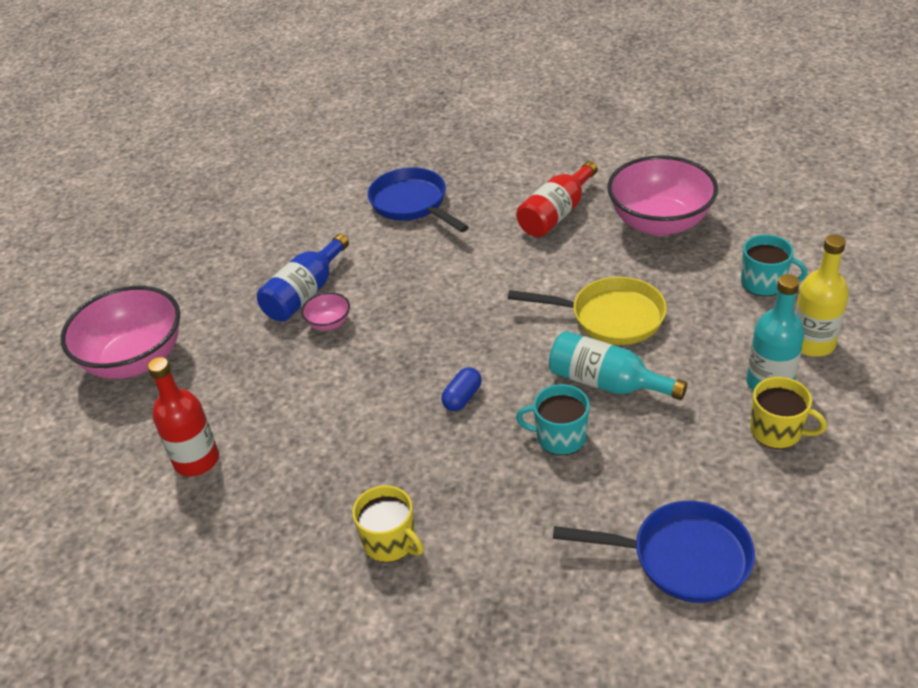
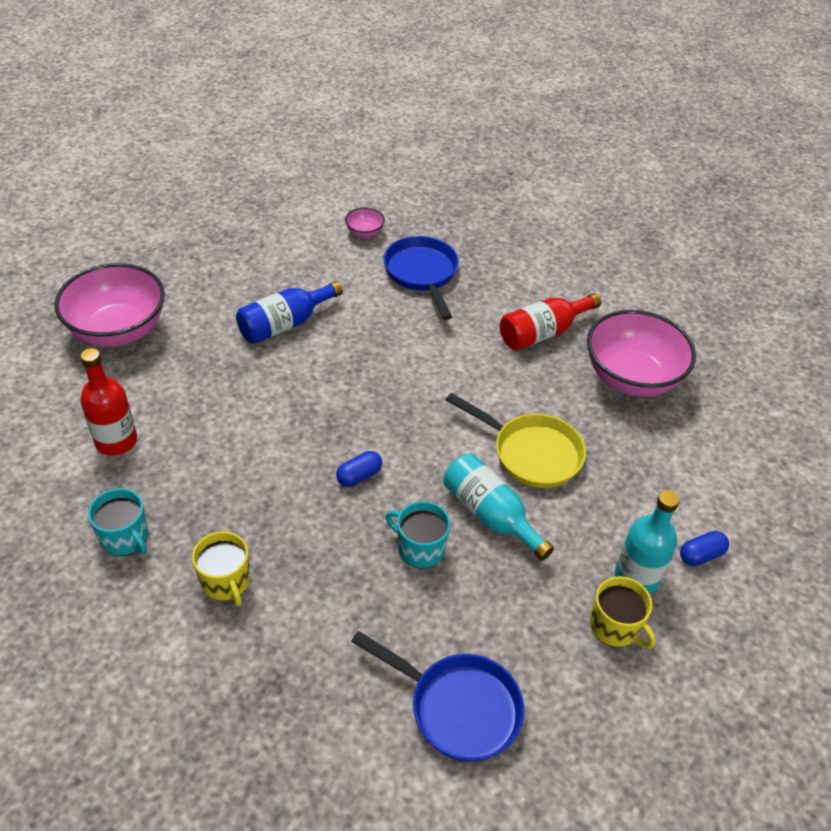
camera: 15 degrees right, 5 degrees up
pink bowl [301,292,350,331] -> pink bowl moved to [345,208,385,238]
turquoise mug [741,234,807,297] -> turquoise mug moved to [88,488,148,556]
yellow bottle [795,235,849,357] -> blue capsule [680,531,729,566]

